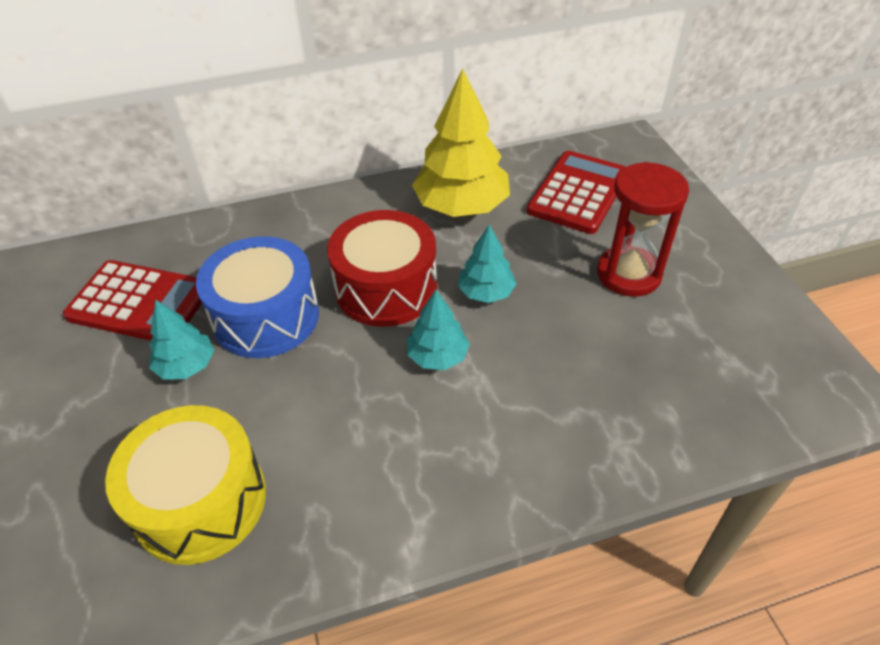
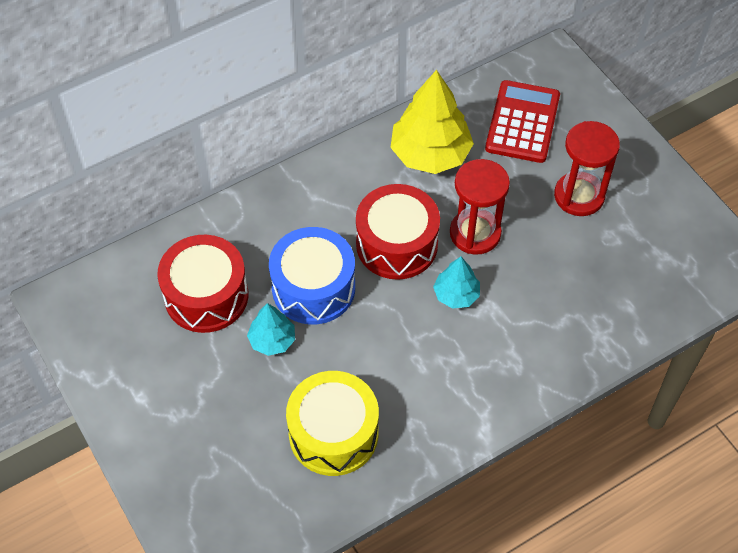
camera: 15 degrees left, 10 degrees up
red calculator [63,260,202,341] -> red drum [157,235,248,333]
turquoise tree [458,224,516,303] -> red hourglass [450,159,510,255]

